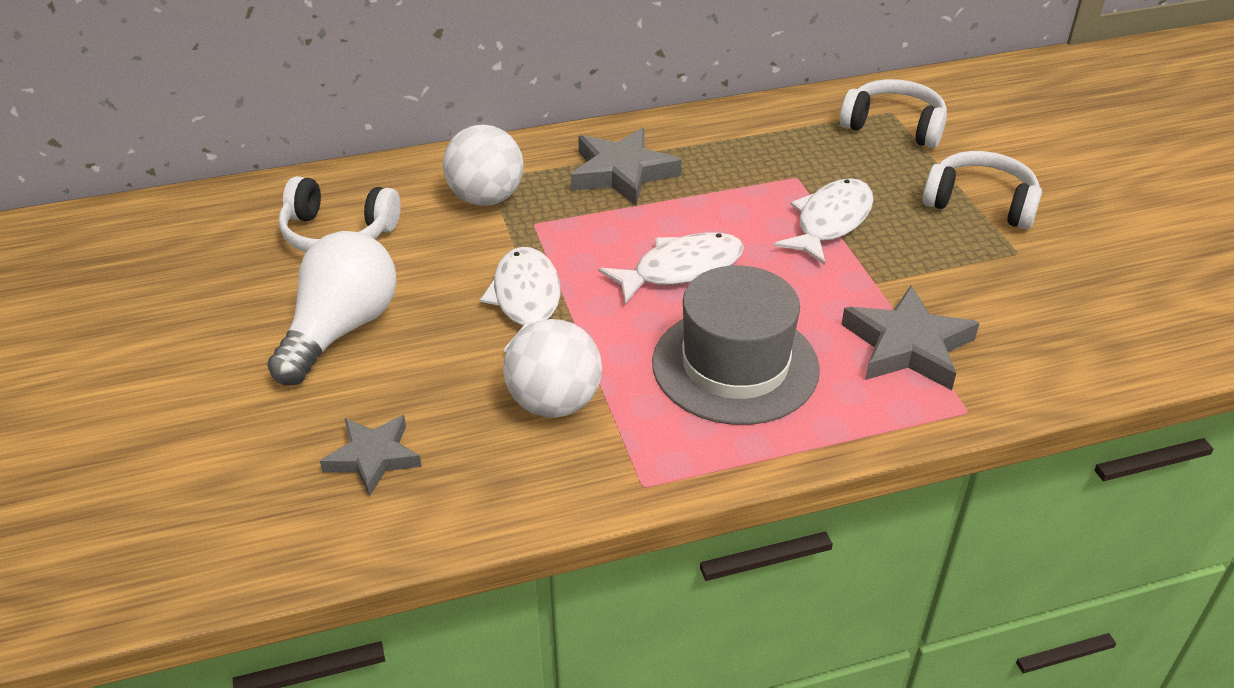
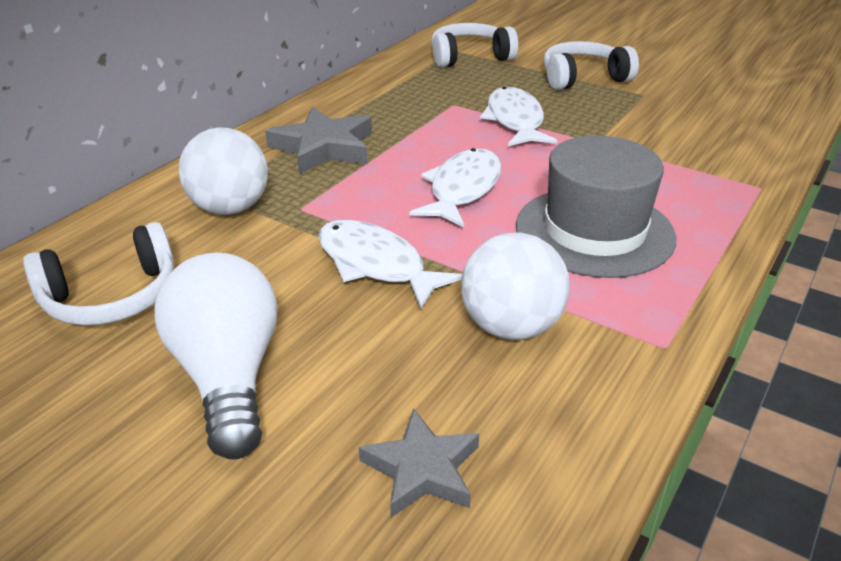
camera: 40 degrees left, 5 degrees down
grey star [841,286,979,390] -> none

